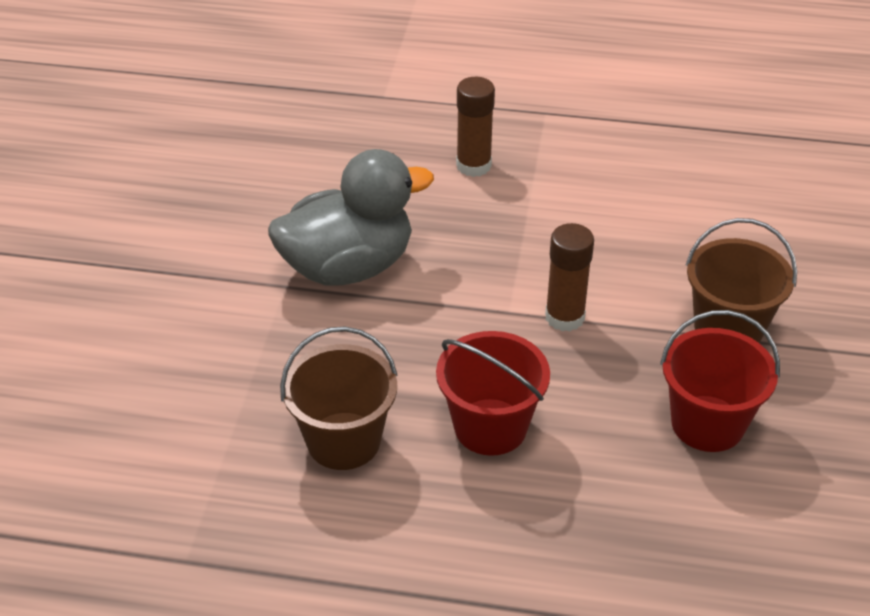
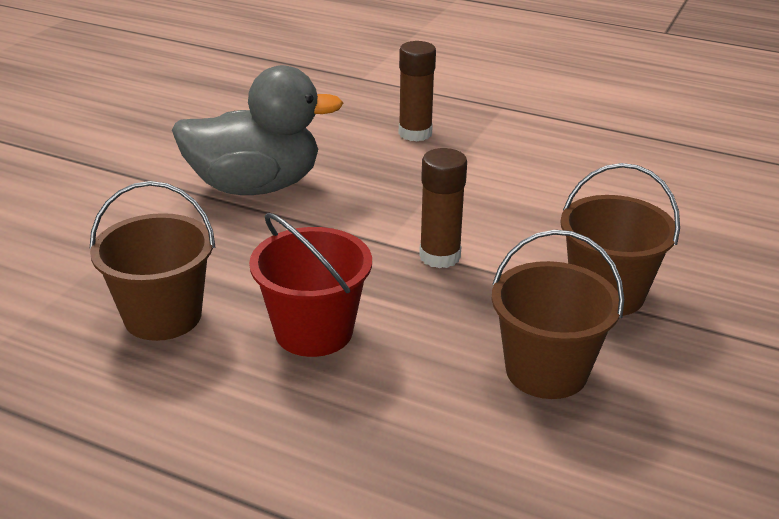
camera: 15 degrees right, 10 degrees down
red bucket [660,310,780,452] -> brown bucket [491,230,625,399]

